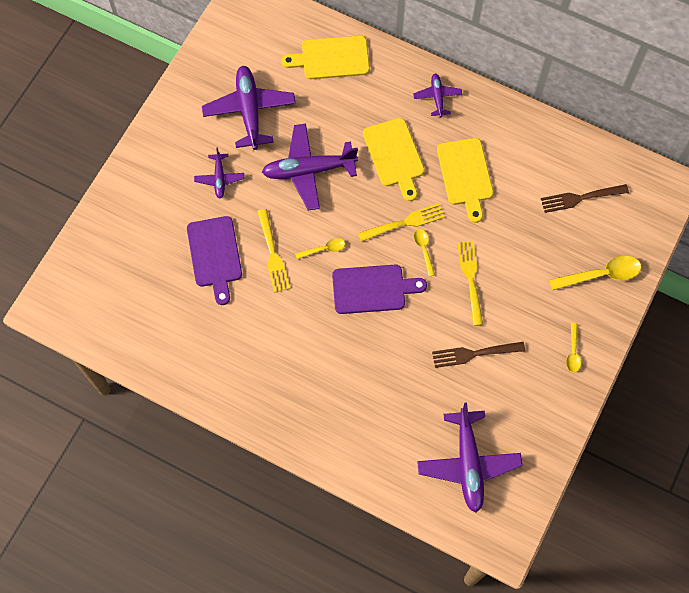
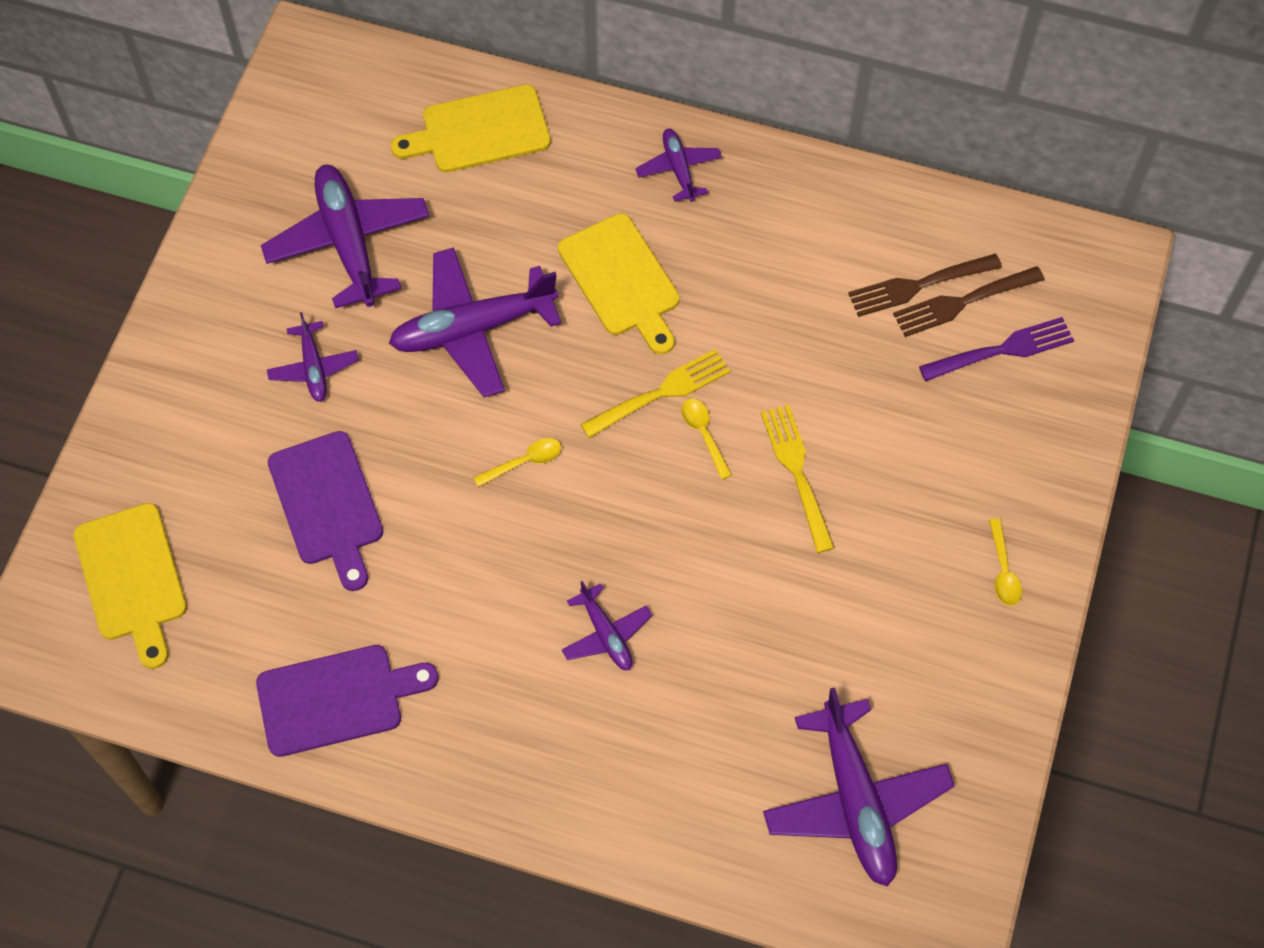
camera: 10 degrees left, 5 degrees down
yellow fork [257,209,290,293] -> none
purple cutting board [332,265,427,314] -> purple cutting board moved to [256,645,438,757]
brown fork [432,342,525,368] -> brown fork moved to [848,254,1002,317]
yellow cutting board [437,138,494,223] -> yellow cutting board moved to [74,503,187,669]
yellow spoon [549,256,641,291] -> none
none -> purple plane [562,581,652,670]
none -> purple fork [919,317,1074,381]

